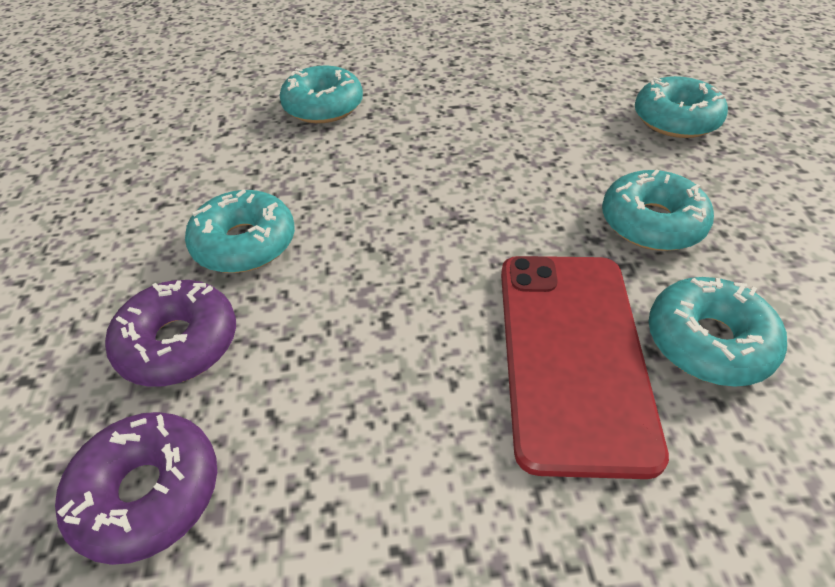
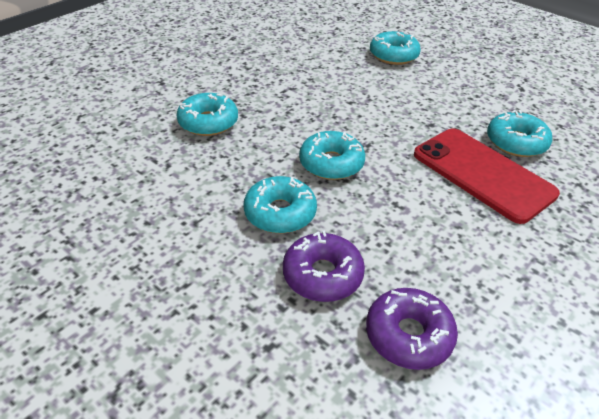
camera: 45 degrees left, 5 degrees down
turquoise donut [602,169,714,251] -> turquoise donut moved to [299,131,365,180]

